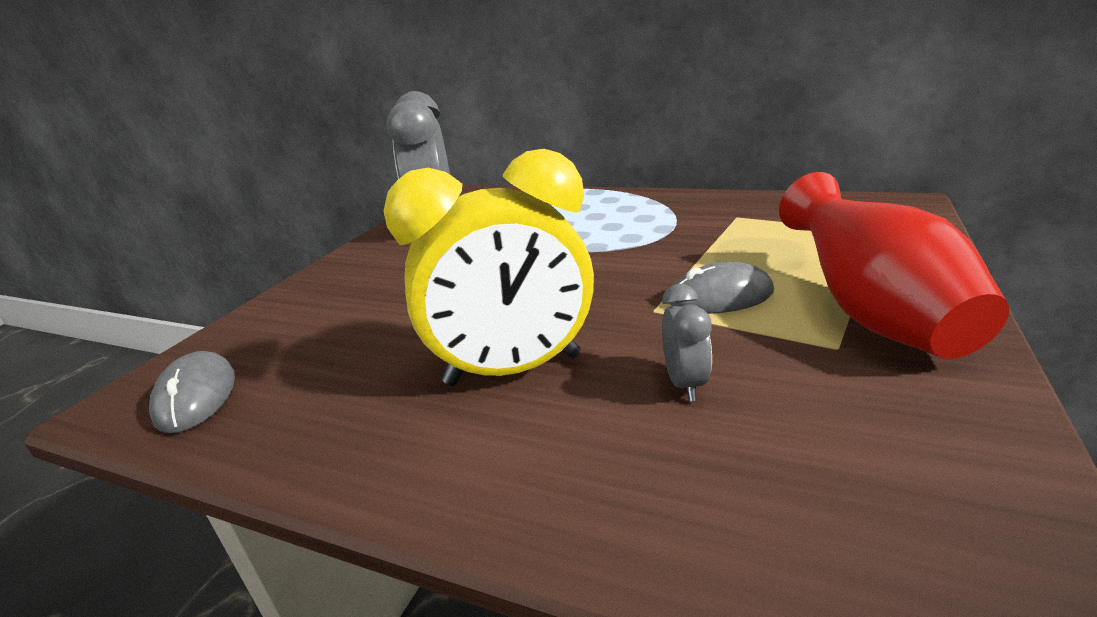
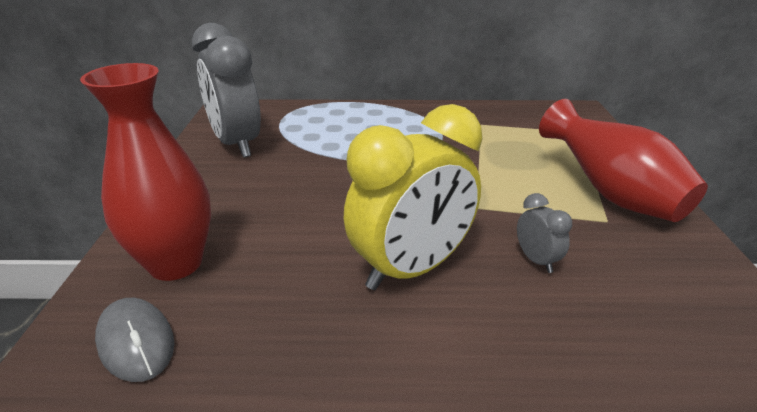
camera: 25 degrees left, 5 degrees up
grey mouse [669,262,774,314] -> none
none -> red vase [80,63,211,281]

